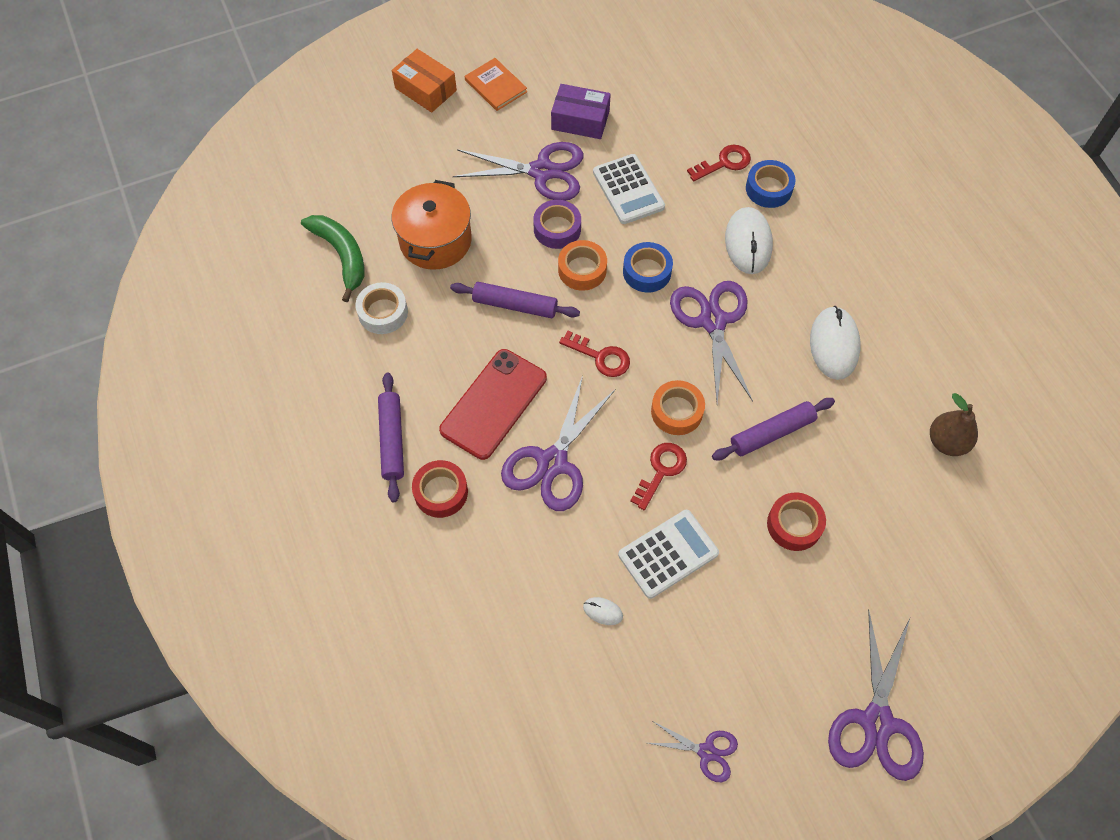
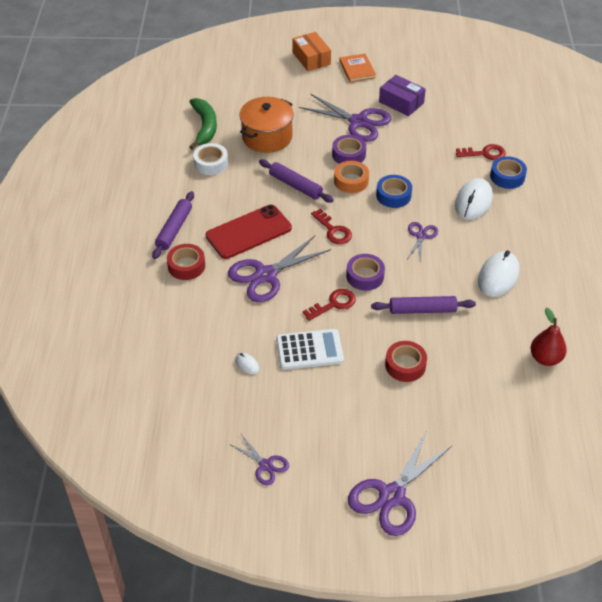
camera: 25 degrees right, 15 degrees down
white calculator [593,154,665,224] -> none
orange tape [651,380,705,435] -> purple tape [346,254,385,291]
purple scissors [670,281,753,403] -> purple scissors [407,222,438,262], size x0.53
brown pear [930,393,978,456] -> red pear [531,308,567,366]

